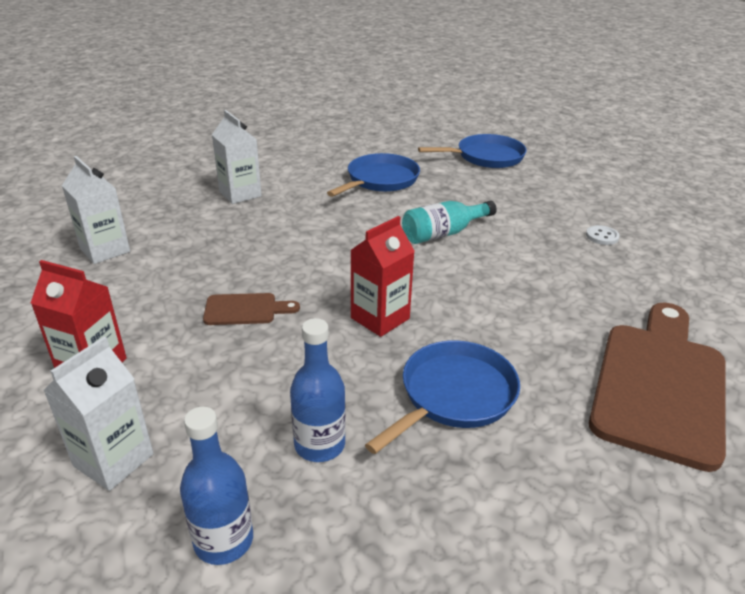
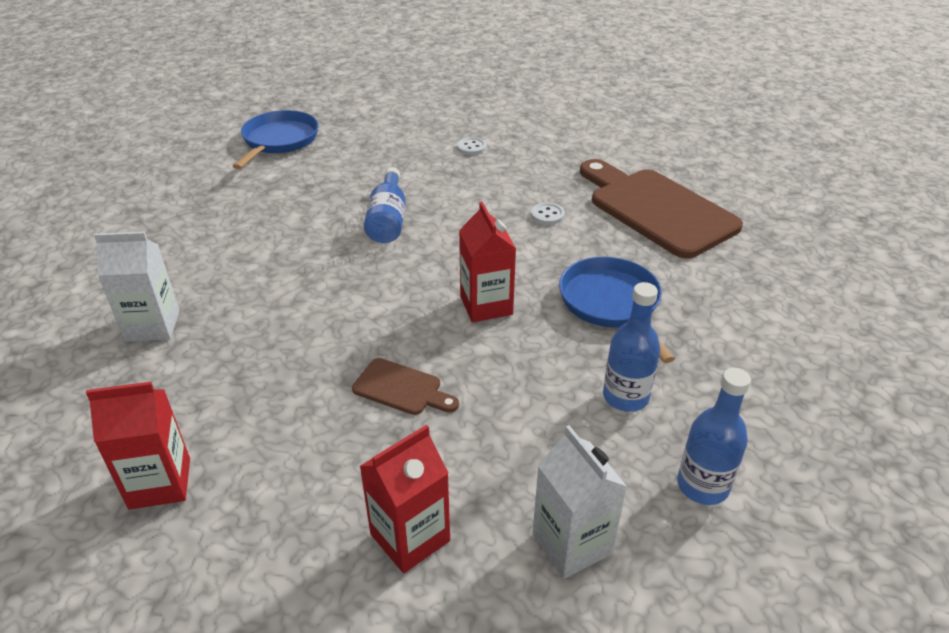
camera: 60 degrees left, 5 degrees up
white carton [62,156,130,264] -> red carton [86,382,190,510]
brown cutting board [203,293,300,325] -> brown cutting board turned 90 degrees clockwise [352,358,459,415]
blue pan [327,153,420,197] -> none
turquoise bottle [402,201,497,244] -> blue bottle [364,167,406,243]
none -> white button [531,203,565,225]

